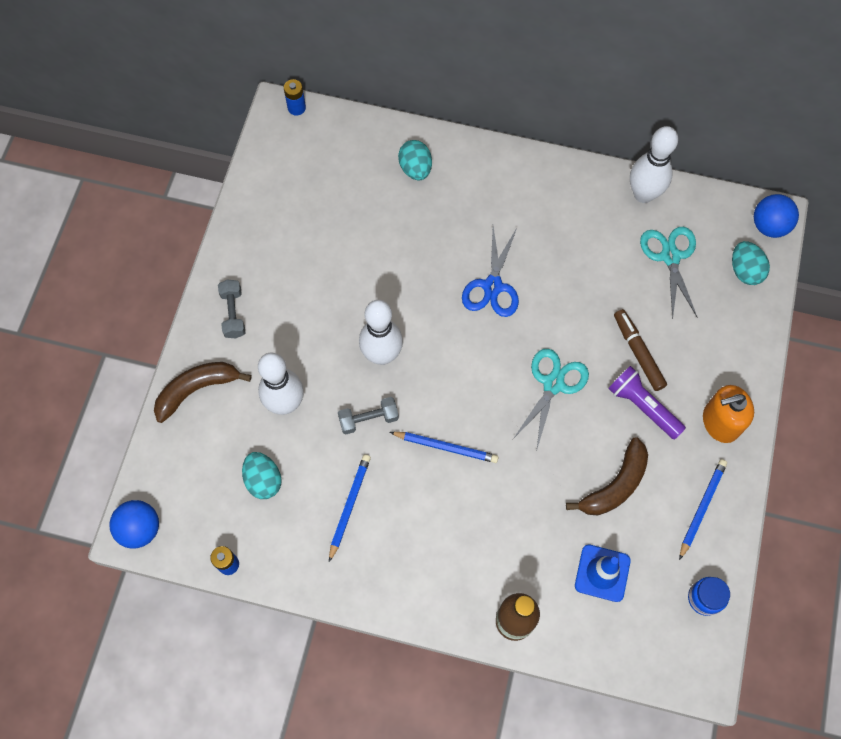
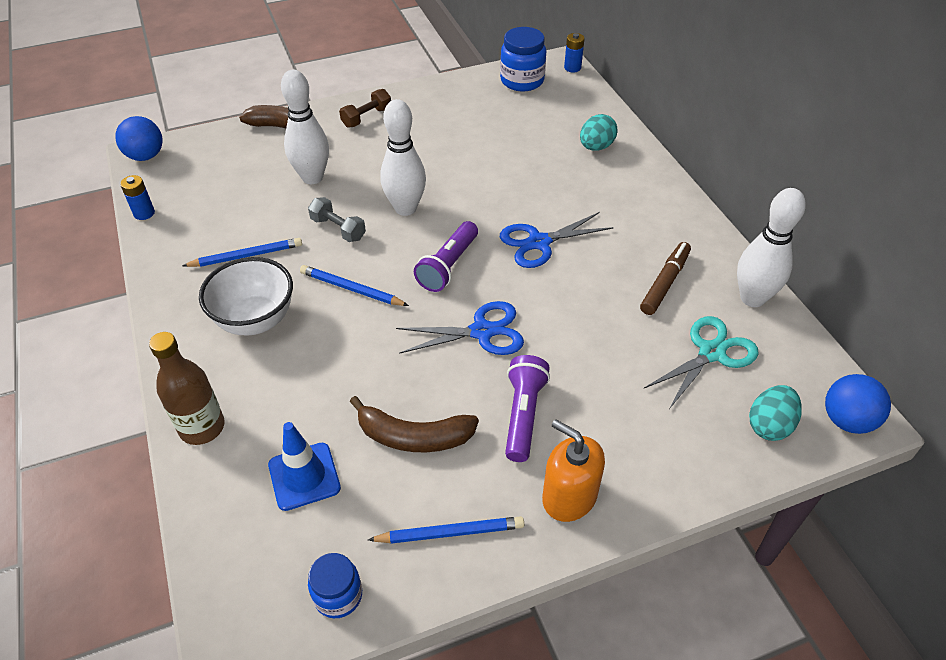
camera: 55 degrees right, 20 degrees down
grey dumbbell [218,279,245,338] -> brown dumbbell [339,89,391,128]
turquoise egg [242,452,282,499] -> none
blue pencil [390,432,499,463] -> blue pencil turned 135 degrees clockwise [300,265,409,306]
turquoise scissors [513,349,589,449] -> blue scissors [396,301,524,355]
brown marker [614,309,667,391] -> brown marker moved to [640,242,691,315]
none -> white bowl [199,257,293,335]
none -> purple flashlight [414,221,478,292]
none -> blue jar [500,27,546,92]

